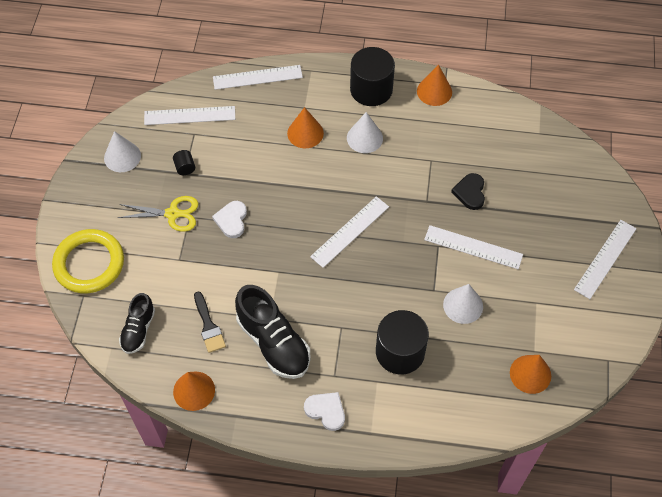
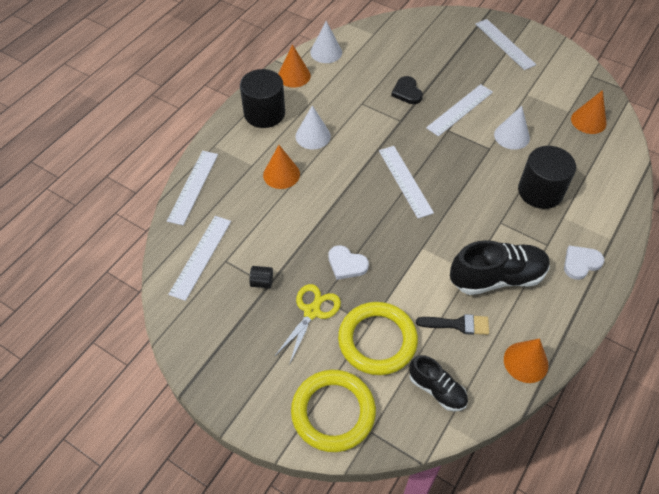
camera: 65 degrees left, 5 degrees down
white cone [104,131,141,172] -> white cone moved to [310,21,342,63]
black heart [451,173,485,210] -> black heart turned 45 degrees clockwise [391,76,423,104]
none -> yellow ring [338,302,418,375]

